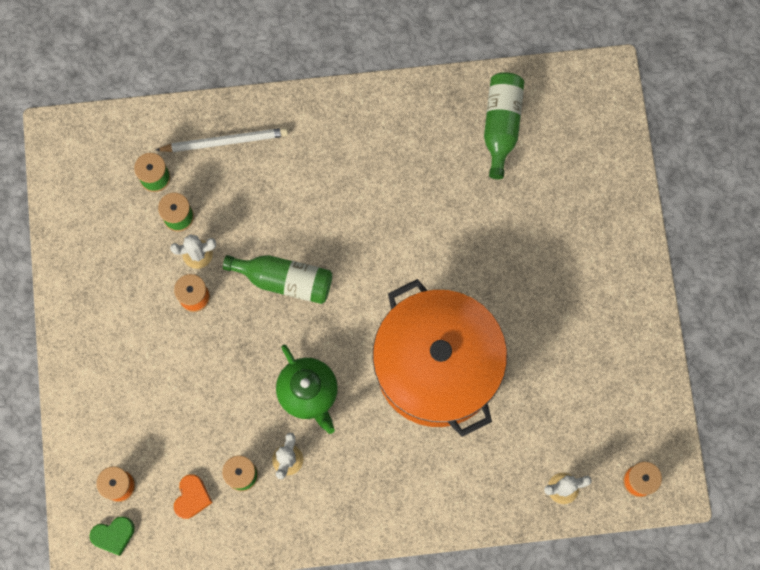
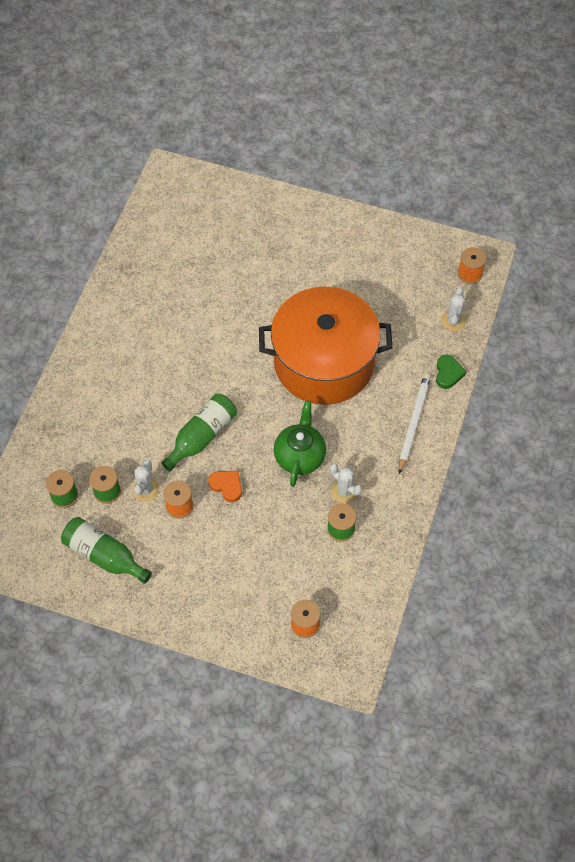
camera: 65 degrees left, 15 degrees down
green heart [89,516,135,556] -> green heart moved to [436,355,466,389]
white pencil [156,128,288,152] -> white pencil moved to [399,374,431,474]
orange heart [174,474,213,519] -> orange heart moved to [208,471,242,502]
green teapot [276,345,338,434] -> green teapot turned 75 degrees counterclockwise [274,401,326,487]
green bottle [484,72,524,179] -> green bottle moved to [61,517,152,584]

